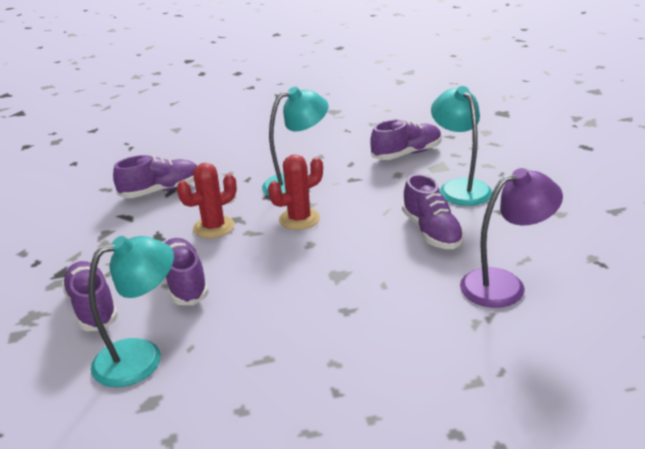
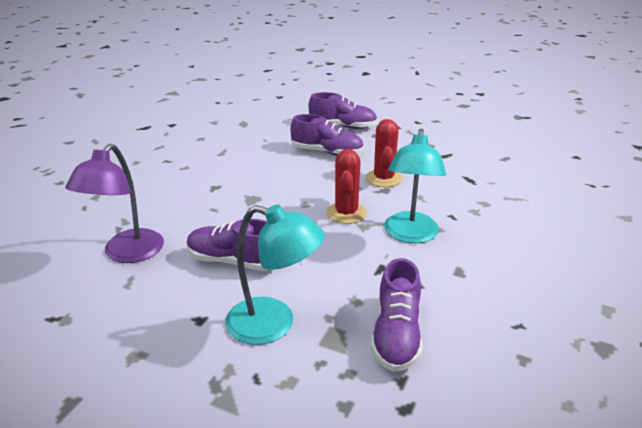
camera: 125 degrees right, 0 degrees up
turquoise lamp [88,236,174,387] -> none
purple shoe [113,155,197,198] -> none

